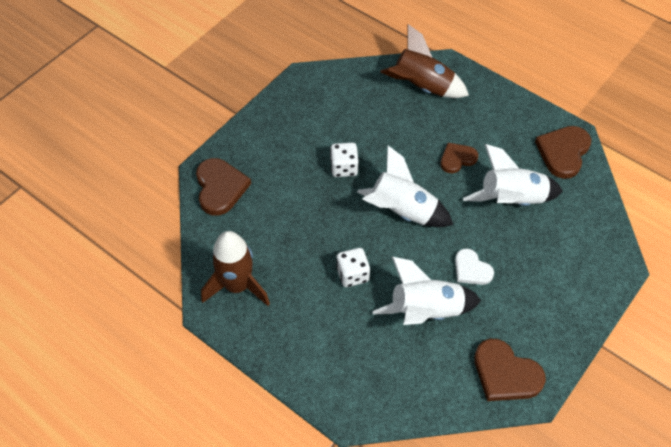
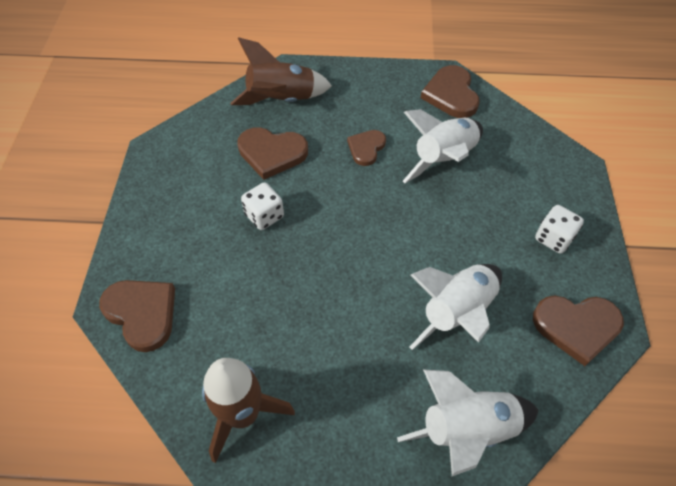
camera: 35 degrees left, 0 degrees up
white dice [336,248,370,287] -> white dice moved to [535,205,584,254]
white rocket [357,146,453,227] -> white rocket moved to [397,370,539,476]
white heart [455,248,494,285] -> none
none -> brown heart [237,127,308,180]

